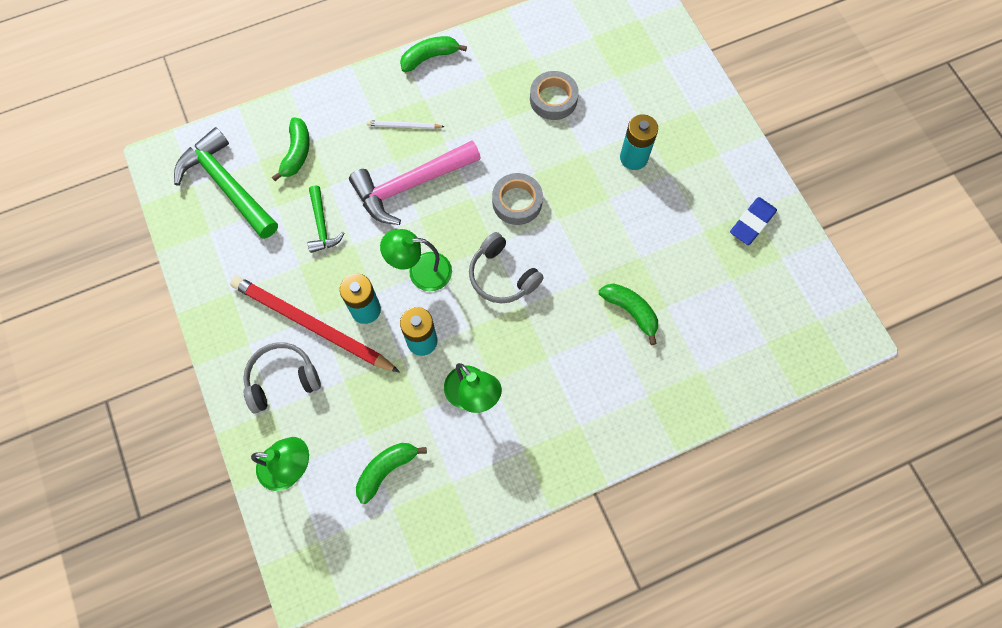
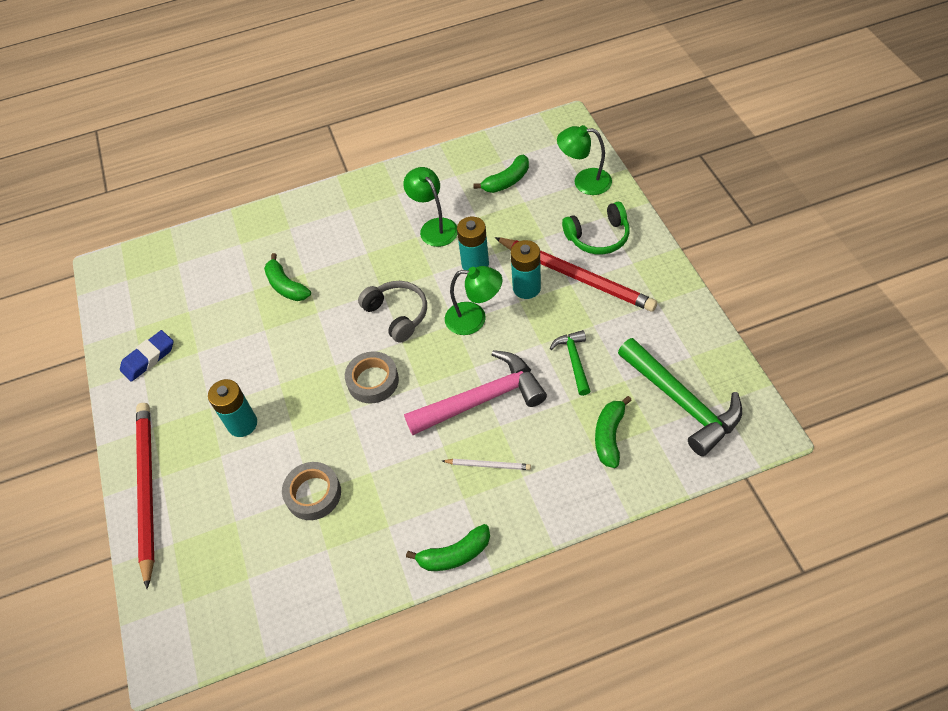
camera: 170 degrees left, 15 degrees down
grey headphones [243,342,321,414] -> green headphones [562,202,630,255]
none -> red pencil [136,403,154,589]

